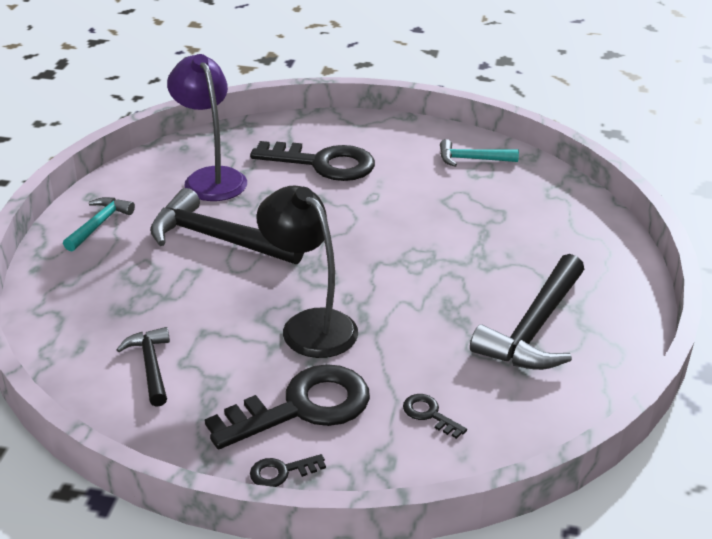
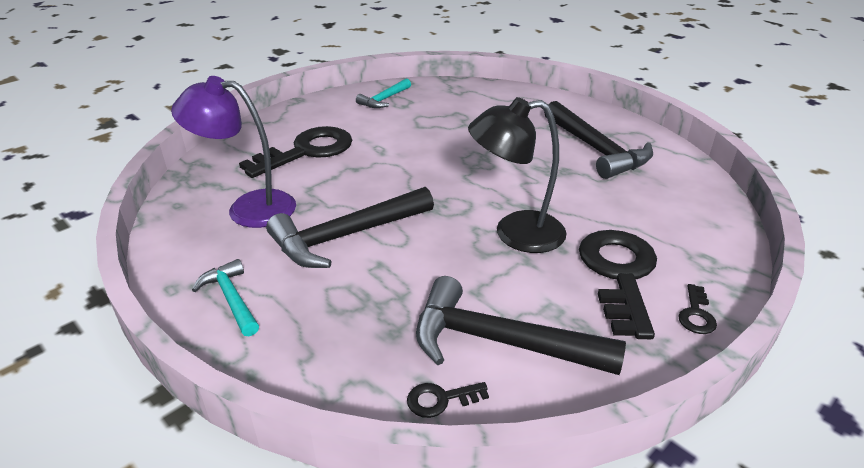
camera: 55 degrees left, 0 degrees up
black hammer [116,327,170,407] -> black hammer [416,276,626,375], size x1.80
black key [403,394,467,439] -> black key moved to [407,382,489,418]

